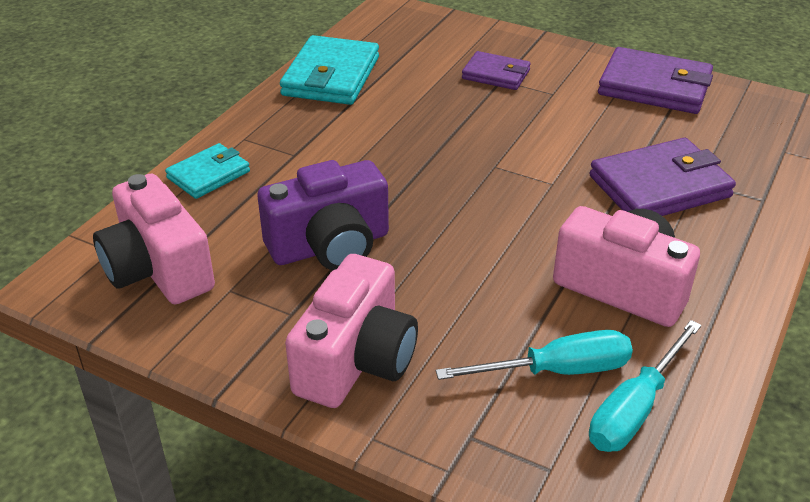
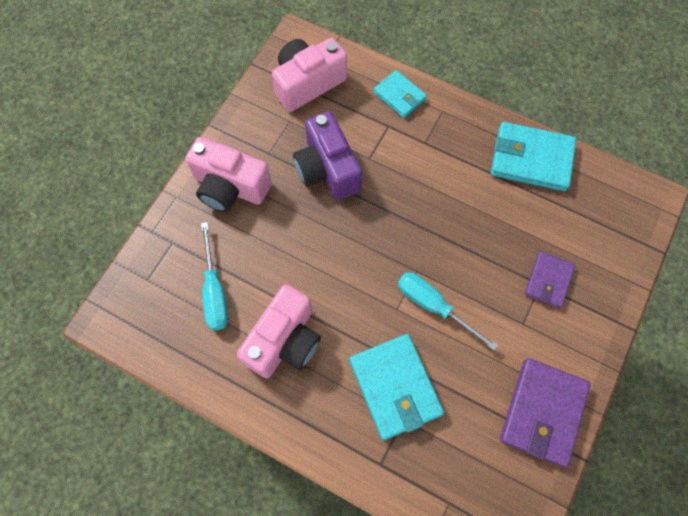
camera: 90 degrees right, 30 degrees up
purple wallet [589,138,736,216] -> turquoise wallet [349,334,444,440]
turquoise screwdriver [589,320,701,452] -> turquoise screwdriver moved to [398,273,498,351]

